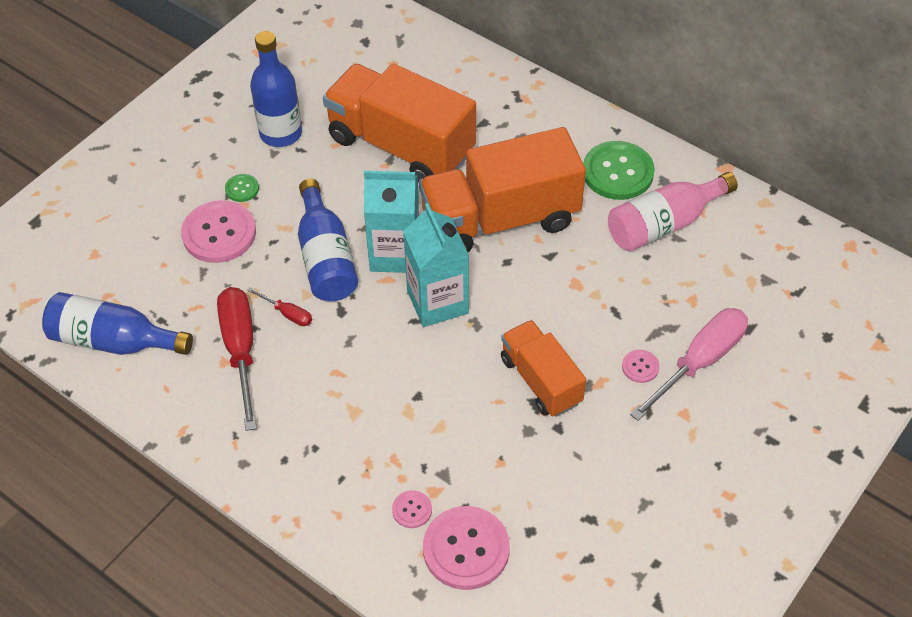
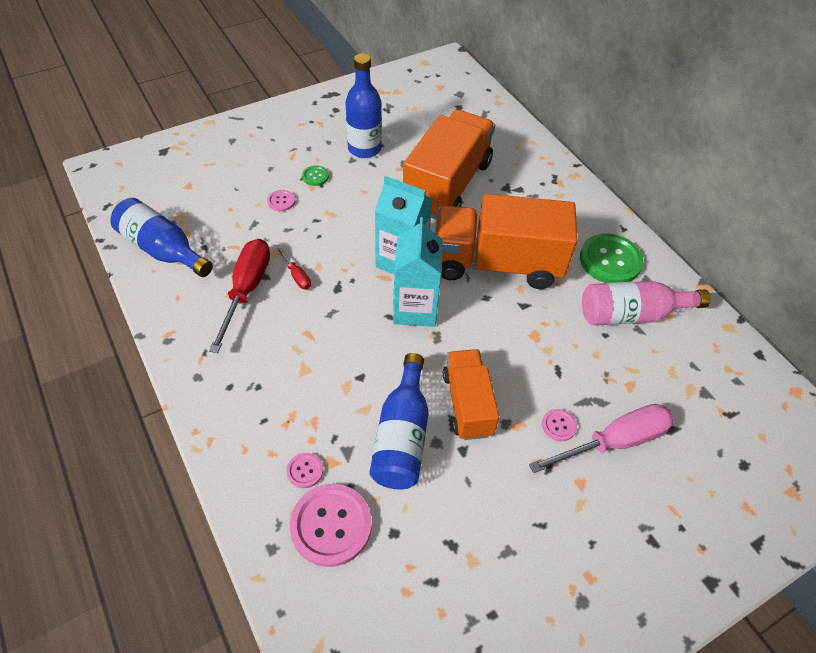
camera: 20 degrees right, 0 degrees up
pink button [181,200,256,263] -> pink button [267,190,295,211], size x0.47
blue bottle [298,179,358,301] -> blue bottle moved to [370,353,429,490]
orange truck [323,63,476,182] -> orange truck turned 60 degrees clockwise [403,110,495,220]

